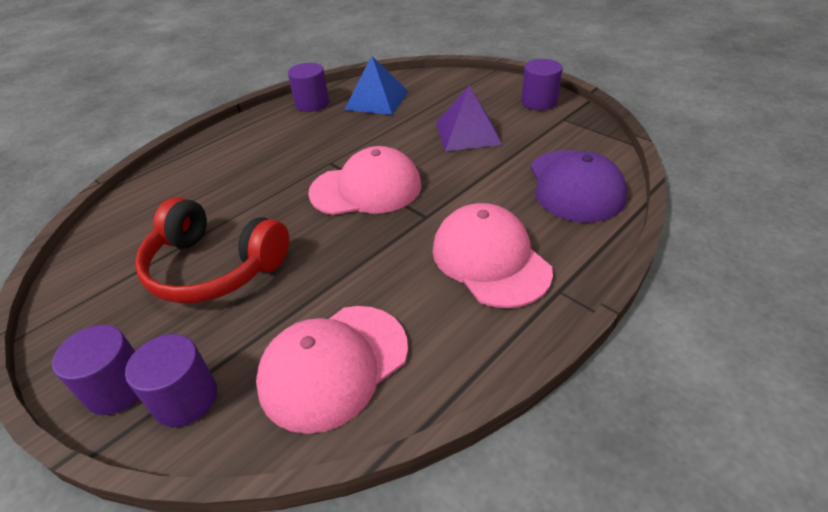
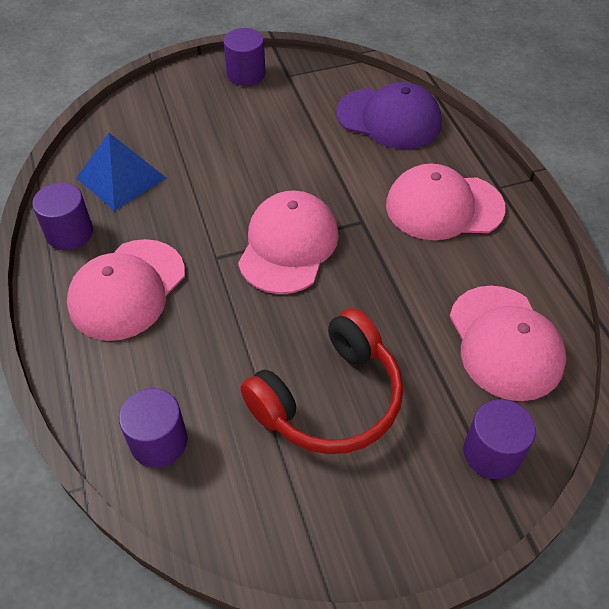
camera: 65 degrees left, 10 degrees up
purple cylinder [52,325,139,415] -> purple cylinder moved to [119,388,187,467]
purple pyramid [436,86,502,151] -> none
none -> pink cap [67,239,185,341]

